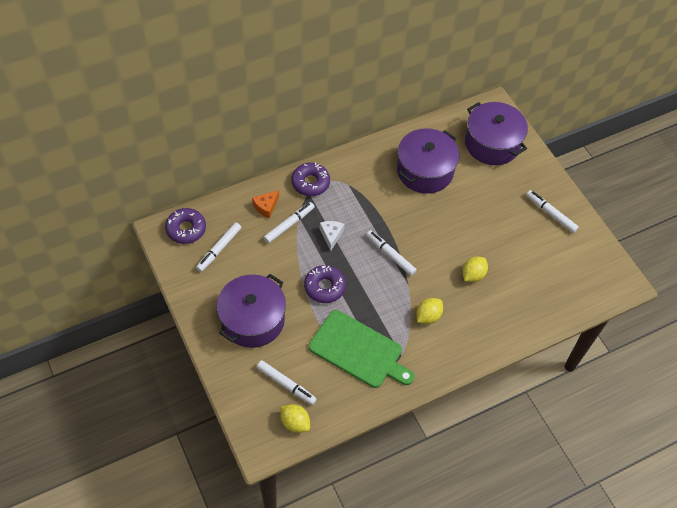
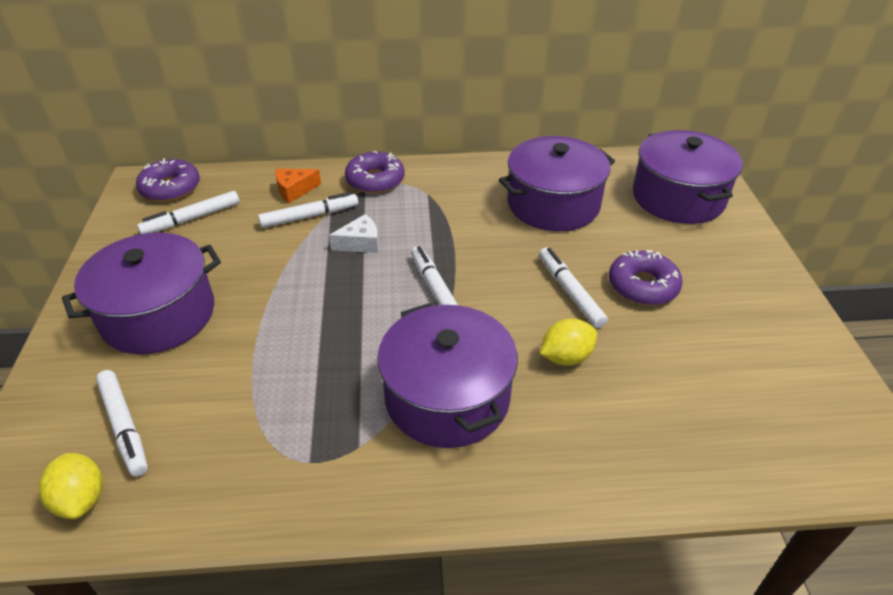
camera: 25 degrees right, 15 degrees down
purple donut [304,265,346,303] -> purple donut moved to [609,250,683,305]
green cutting board [309,310,414,388] -> none
white cheese [320,221,345,251] -> white cheese turned 45 degrees clockwise [329,214,379,253]
yellow lemon [416,298,443,324] -> purple pot [377,303,518,448]
white marker [526,190,579,233] -> white marker moved to [539,248,608,328]

